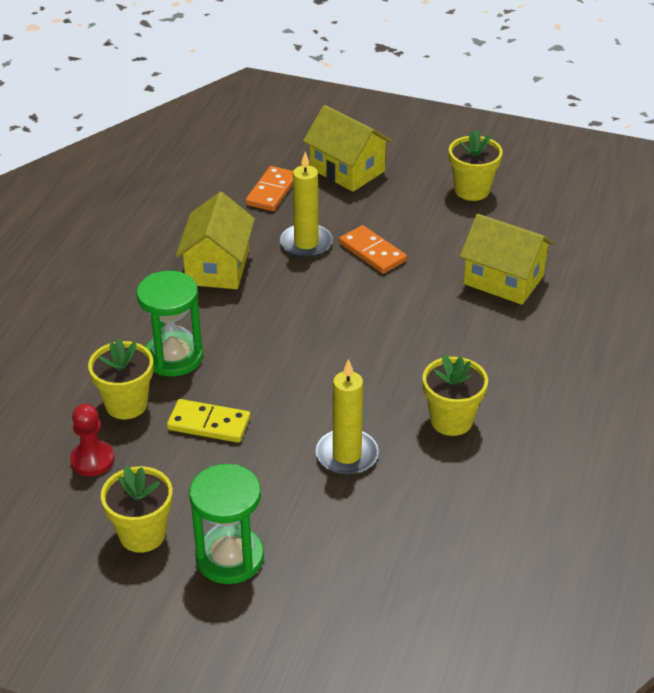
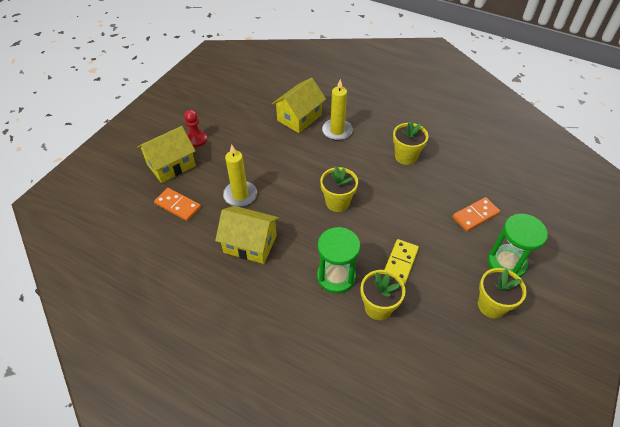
camera: 80 degrees left, 10 degrees up
red pawn [70,404,114,476] -> red pawn moved to [184,110,207,147]
yellow candle [316,359,379,475] -> yellow candle moved to [322,79,353,141]
orange domino [339,225,407,274] -> orange domino moved to [453,197,500,231]
yellow flower pot [449,130,503,201] -> yellow flower pot moved to [320,166,358,212]

